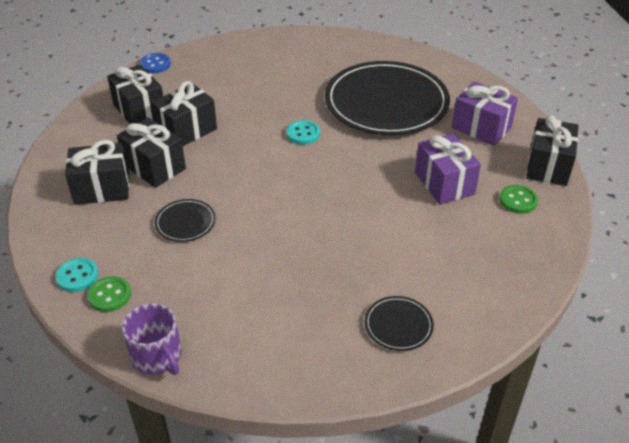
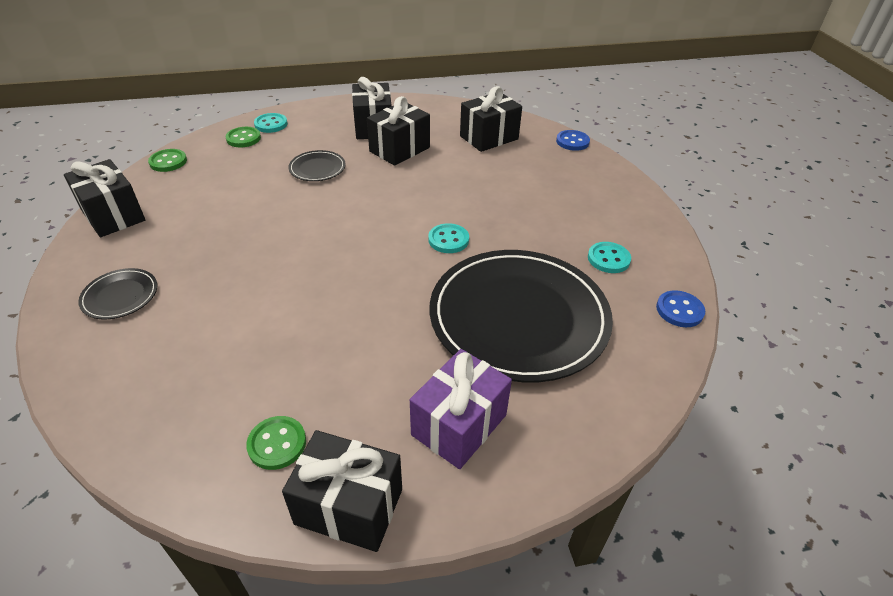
camera: 90 degrees right, 0 degrees up
purple mug [122,303,181,375] -> green button [148,149,187,172]
black gift [151,81,217,146] -> black gift moved to [64,159,145,237]
purple gift [415,133,481,205] -> none
none -> turquoise button [588,242,631,273]
none -> blue button [656,290,705,327]

